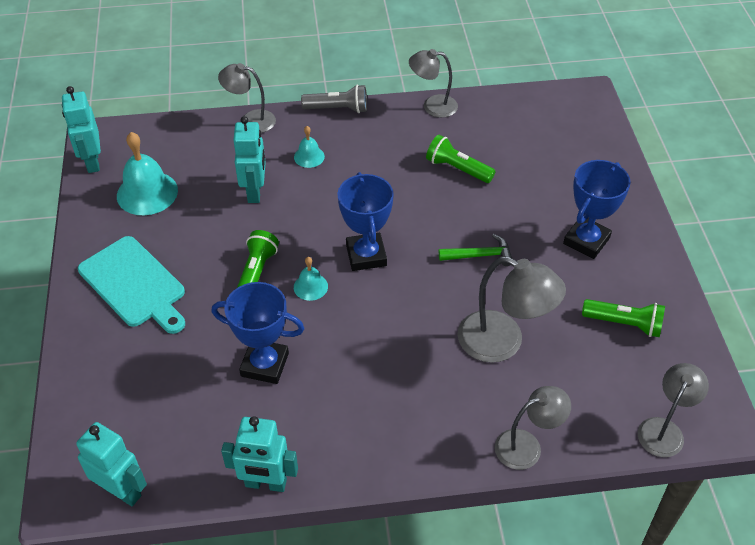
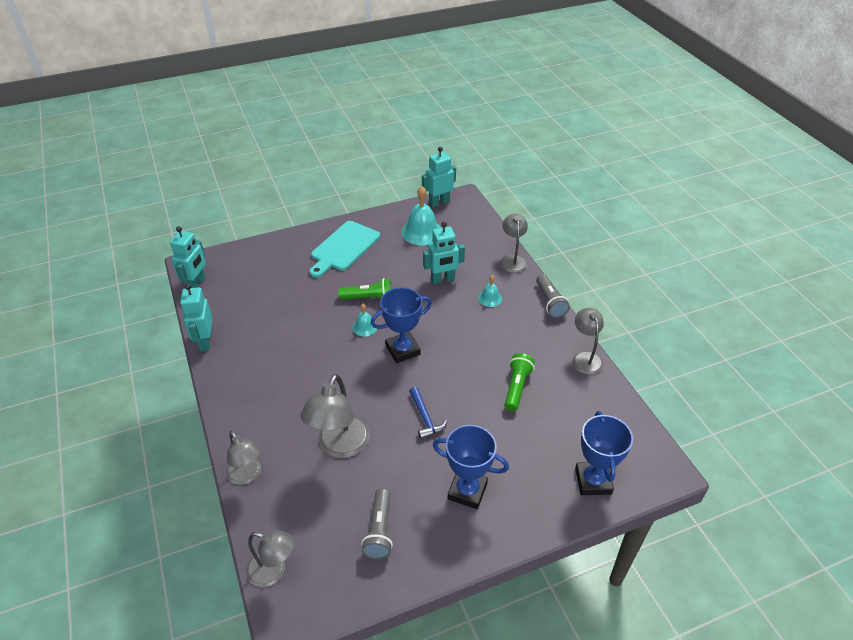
camera: 75 degrees right, 5 degrees down
blue trophy [212,282,305,384] -> blue trophy moved to [575,411,633,495]
green hammer [439,234,513,266] -> blue hammer [409,387,447,439]
green flashlight [582,299,665,337] -> grey flashlight [361,488,393,560]

